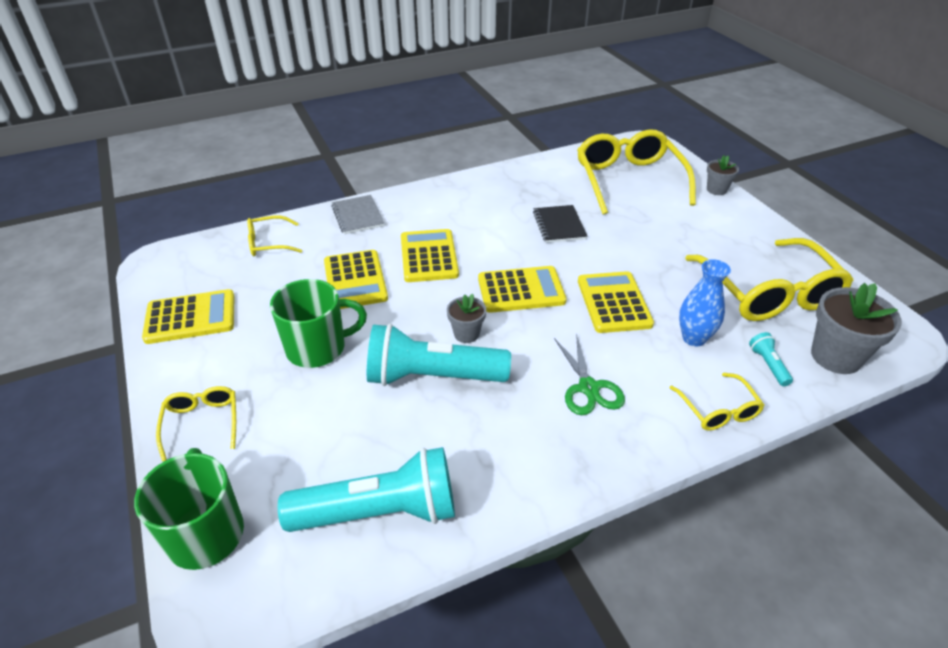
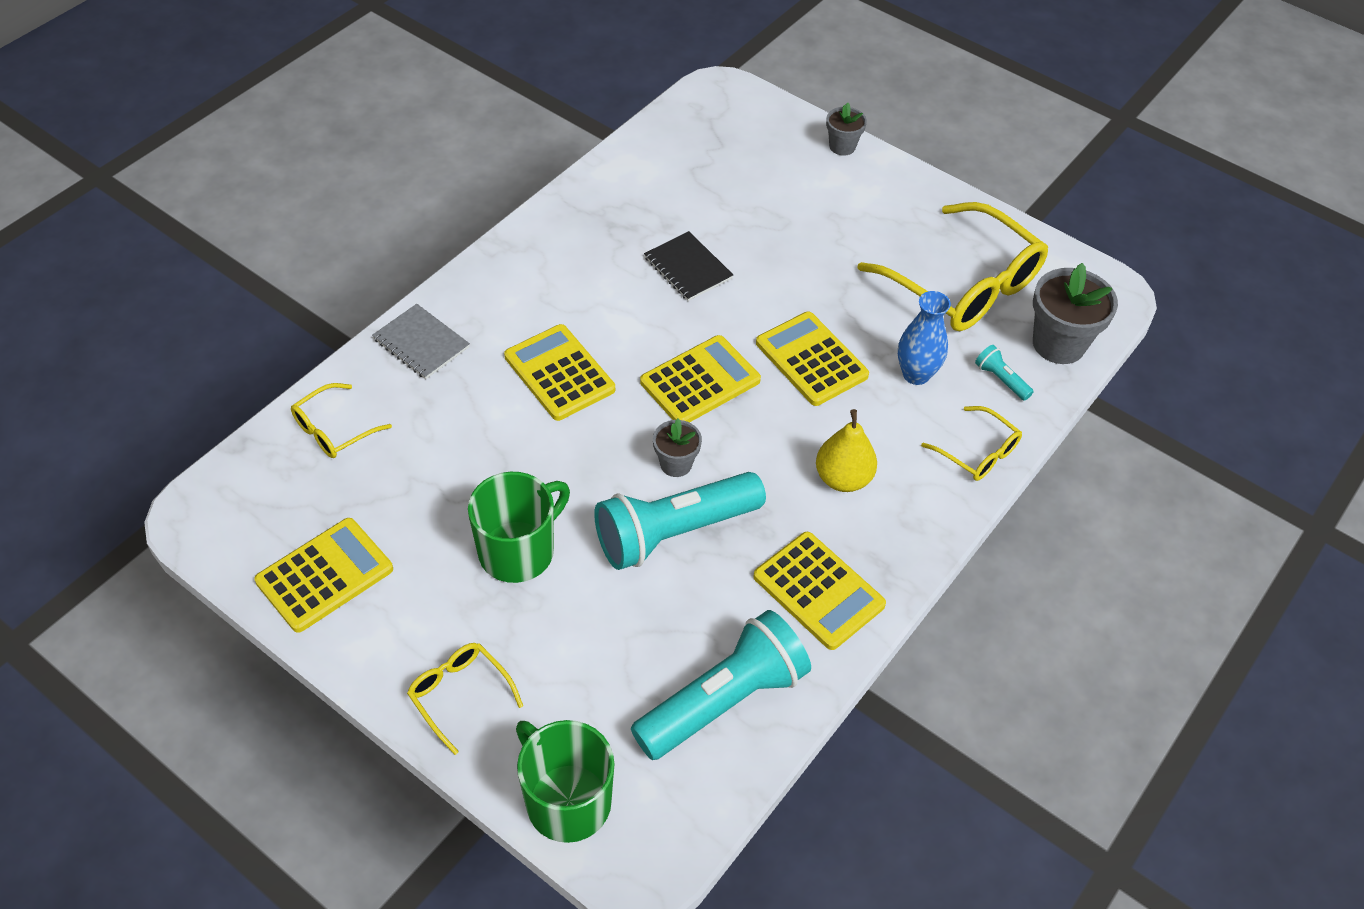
camera: 30 degrees left, 10 degrees up
yellow calculator [324,250,388,309] -> yellow calculator moved to [753,532,886,650]
green scissors [554,333,625,415] -> yellow pear [816,409,877,492]
yellow glasses [577,129,696,215] -> none

